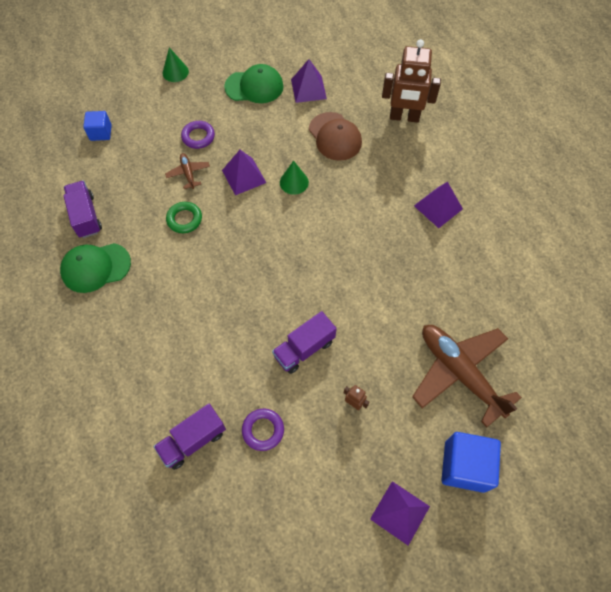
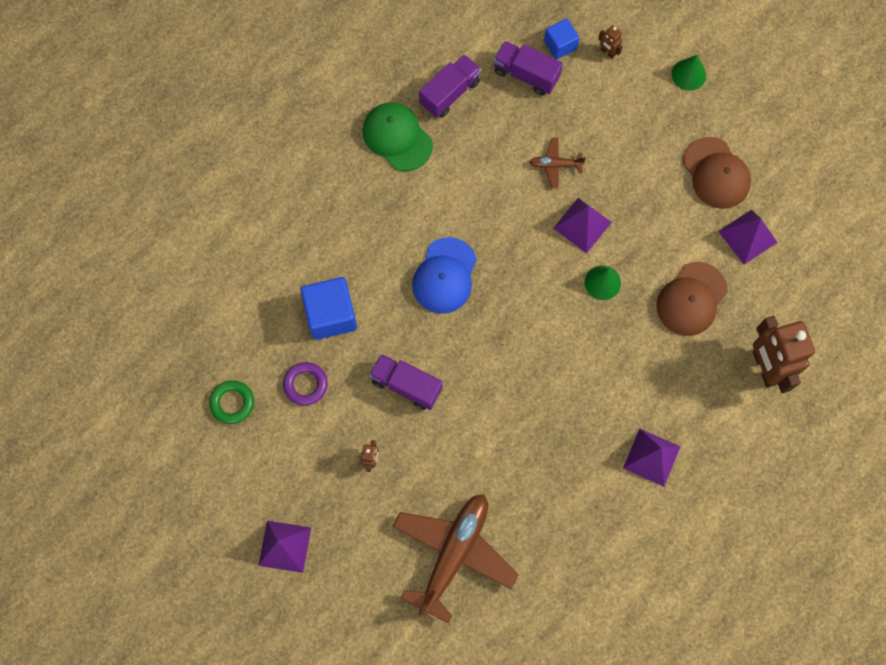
camera: 65 degrees right, 10 degrees up
purple truck [154,404,226,470] -> purple truck moved to [494,41,563,95]
brown plane [165,153,210,189] -> brown plane turned 135 degrees counterclockwise [530,138,586,189]
green ring [166,202,202,233] -> green ring moved to [209,380,254,424]
purple ring [181,121,215,149] -> none
green cap [224,64,284,103] -> brown cap [683,137,751,209]
blue cube [442,432,501,493] -> blue cube moved to [300,277,357,340]
none -> blue cap [412,237,477,314]
none -> brown robot [598,25,623,59]

